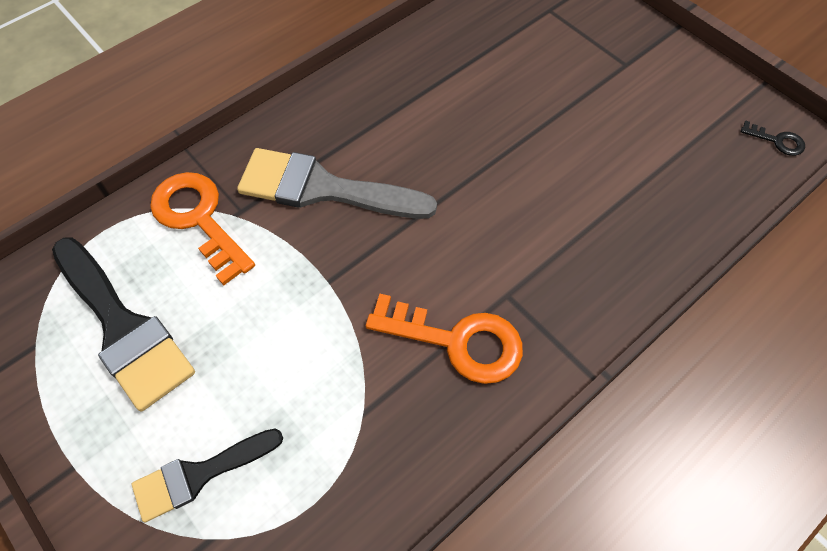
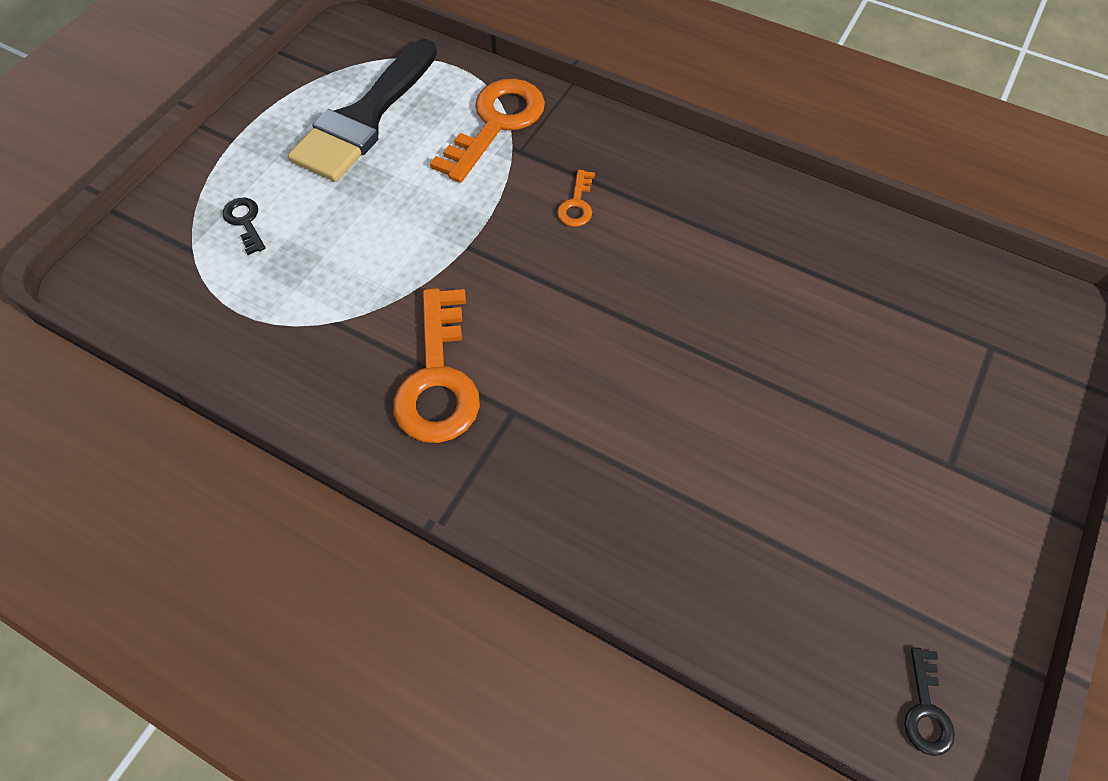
camera: 70 degrees right, 0 degrees up
black brush [132,428,283,522] -> black key [223,198,266,255]
grey brush [237,148,437,219] -> orange key [557,170,595,227]

